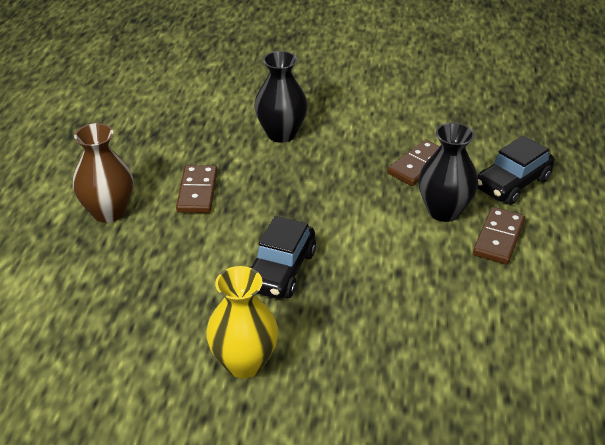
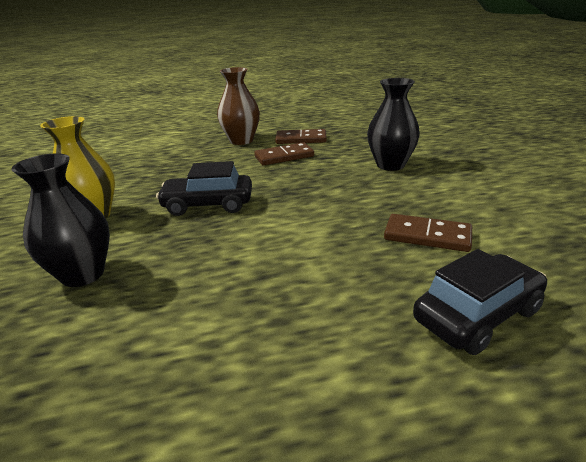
camera: 70 degrees right, 10 degrees down
black vase [418,123,478,222] -> black vase moved to [11,153,110,287]
brown domino [473,207,525,265] -> brown domino moved to [275,129,327,144]
black car [478,135,555,205] -> black car turned 120 degrees clockwise [413,249,547,355]

